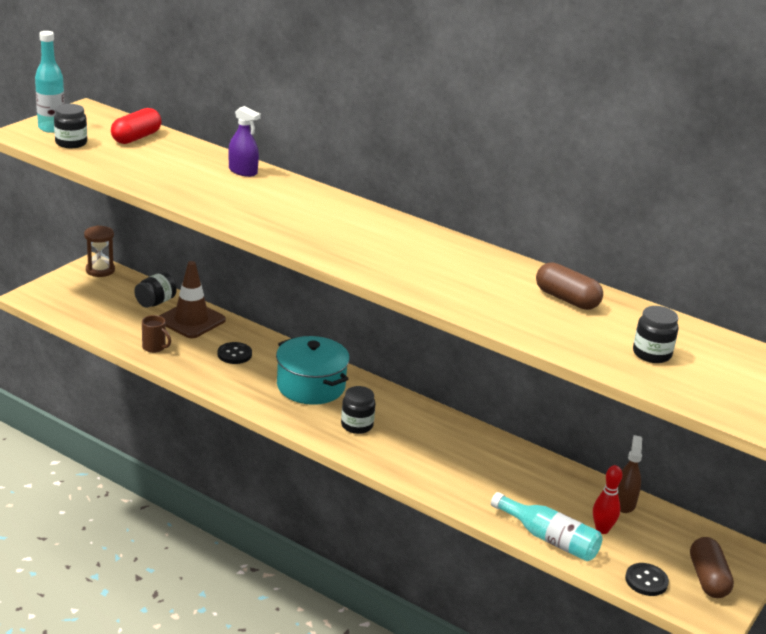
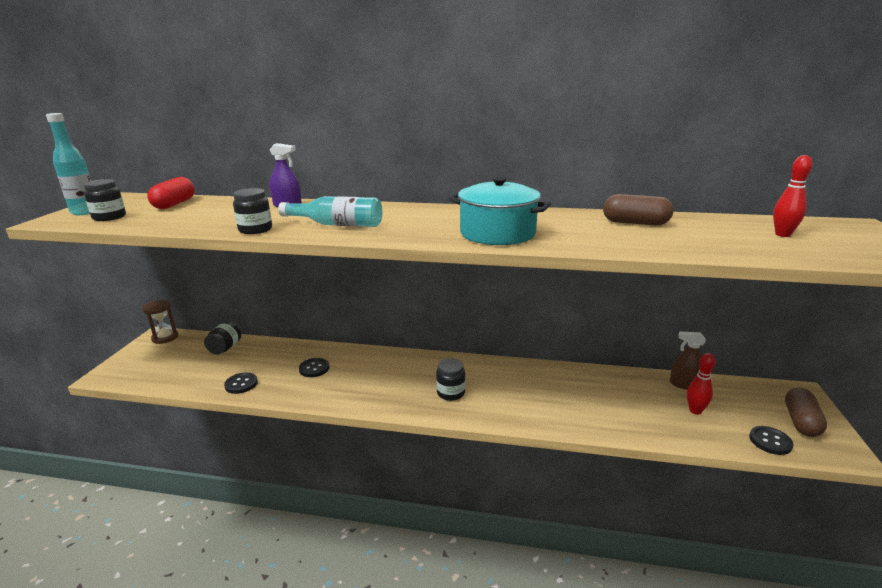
camera: 20 degrees left, 5 degrees down
brown mug [142,315,171,353] -> black button [224,372,258,394]
brown traffic cone [159,261,226,338] -> none
turquoise pot [276,336,350,405] -> turquoise pot moved to [449,177,551,245]
turquoise bottle [491,492,602,561] -> turquoise bottle moved to [278,196,382,227]
brown spray bottle [618,435,642,513] -> brown spray bottle turned 60 degrees counterclockwise [670,331,706,390]
black jar [633,306,678,363] -> black jar moved to [233,188,272,234]
brown capsule [690,537,734,598] -> brown capsule turned 45 degrees clockwise [785,388,827,437]
none -> red bowling pin [773,155,812,237]

